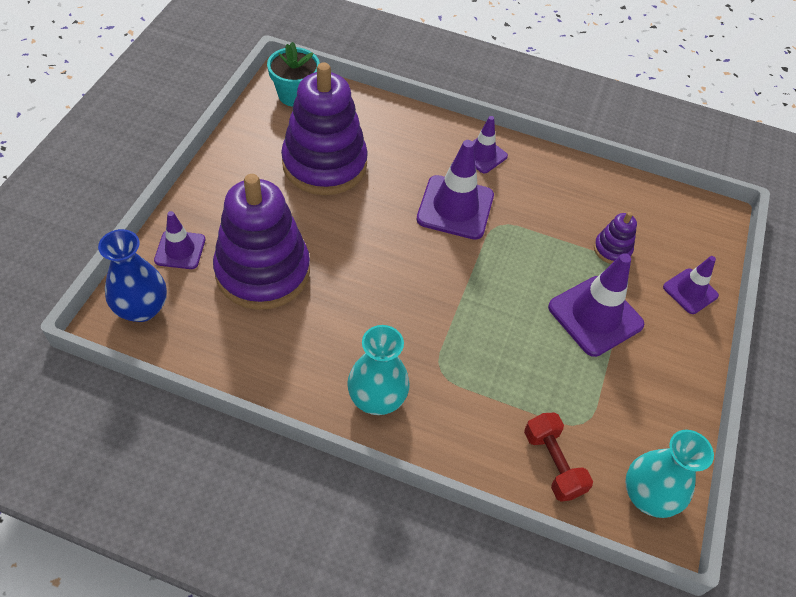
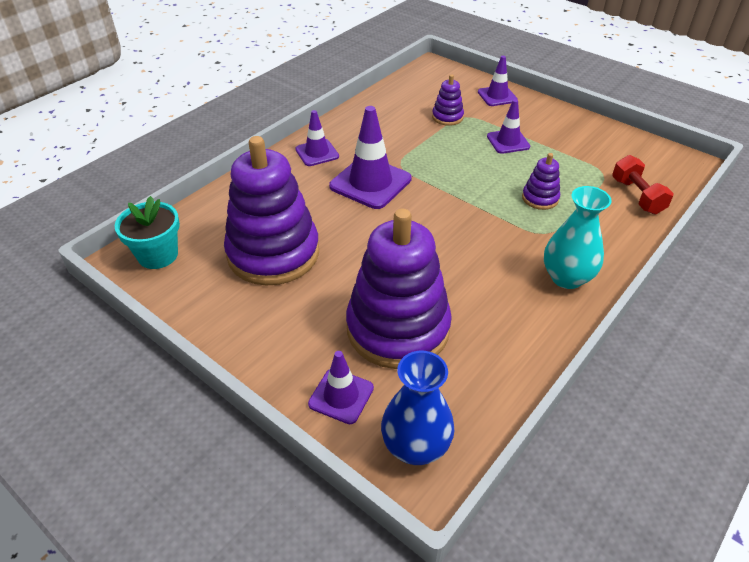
camera: 65 degrees left, 10 degrees down
red dumbbell [524,413,593,502] -> red dumbbell turned 75 degrees clockwise [612,155,673,214]
purple traffic cone [548,253,644,357] -> purple traffic cone [487,99,530,154], size x0.59
turquoise vase [625,430,714,518] -> none
none -> purple stacking toy [522,153,560,210]

